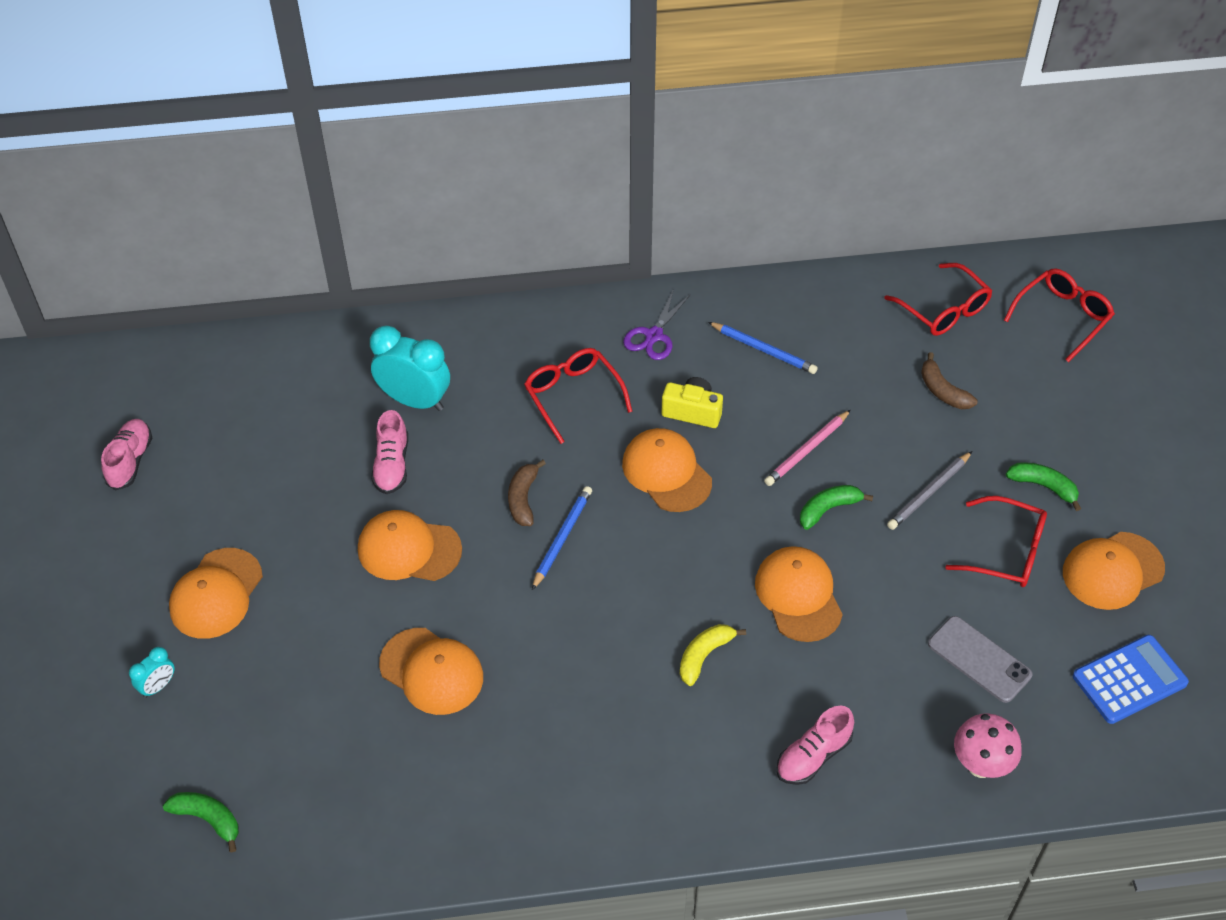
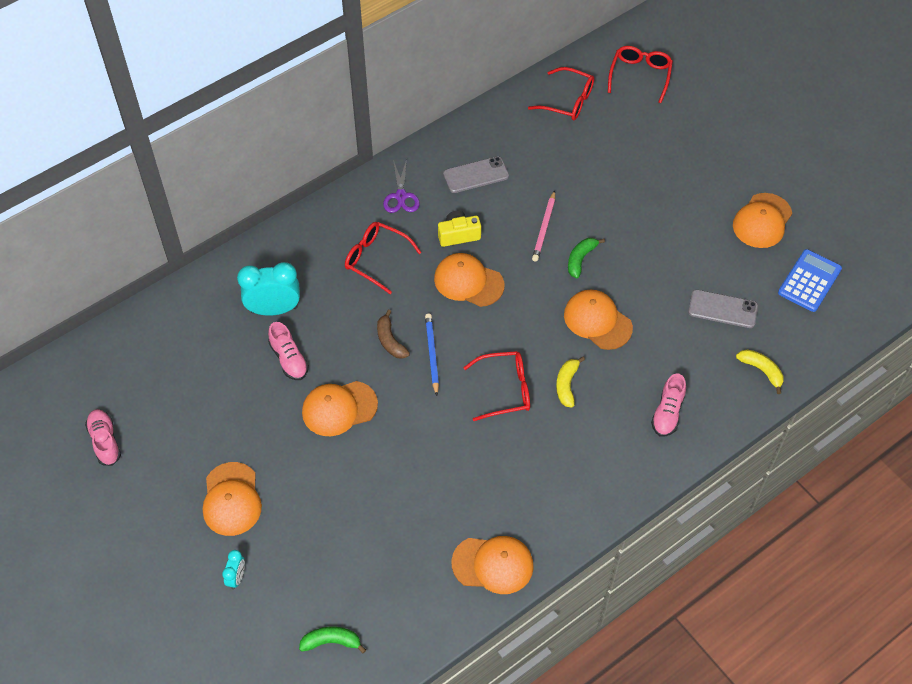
camera: 30 degrees left, 5 degrees up
orange cap [379,628,483,715] -> orange cap moved to [451,536,534,594]
blue pencil [708,322,818,374] -> grey phone [443,156,509,193]
grey pencil [887,451,972,530] -> none
brown banana [921,352,978,409] -> none
red glasses [945,496,1047,587] -> red glasses moved to [463,351,530,421]
pink mushroom [954,713,1022,778] -> yellow banana [736,349,784,394]
green banana [1006,462,1081,511] -> none

